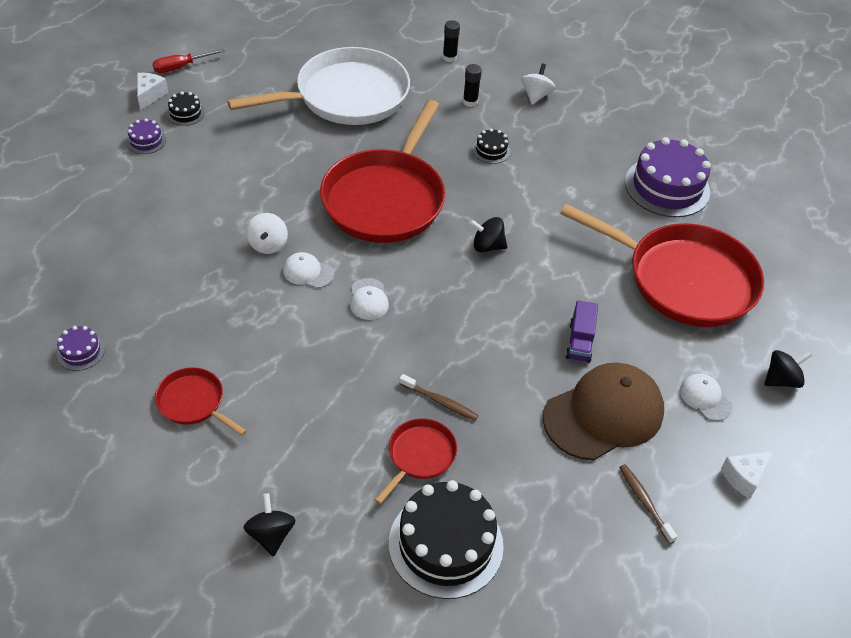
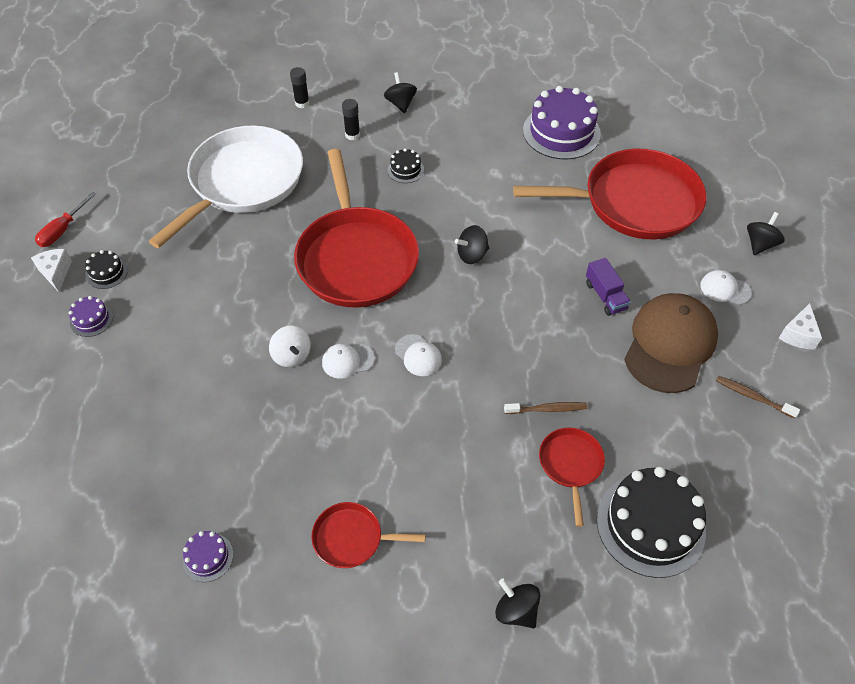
camera: 30 degrees left, 5 degrees up
white spinning top [521,64,555,105] -> black spinning top [384,72,417,113]

